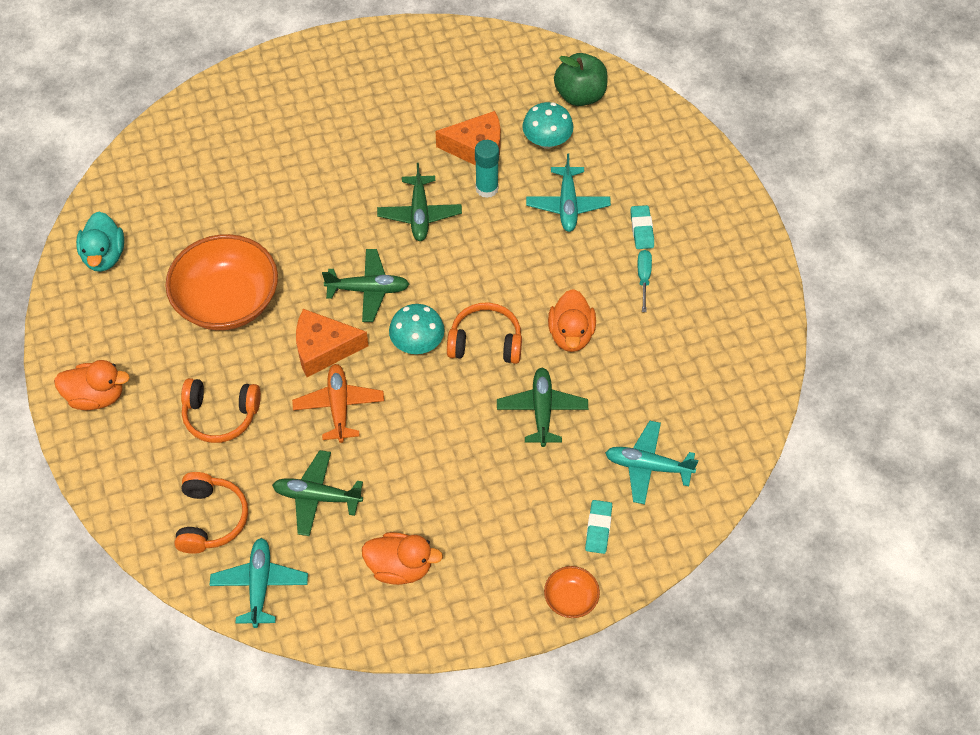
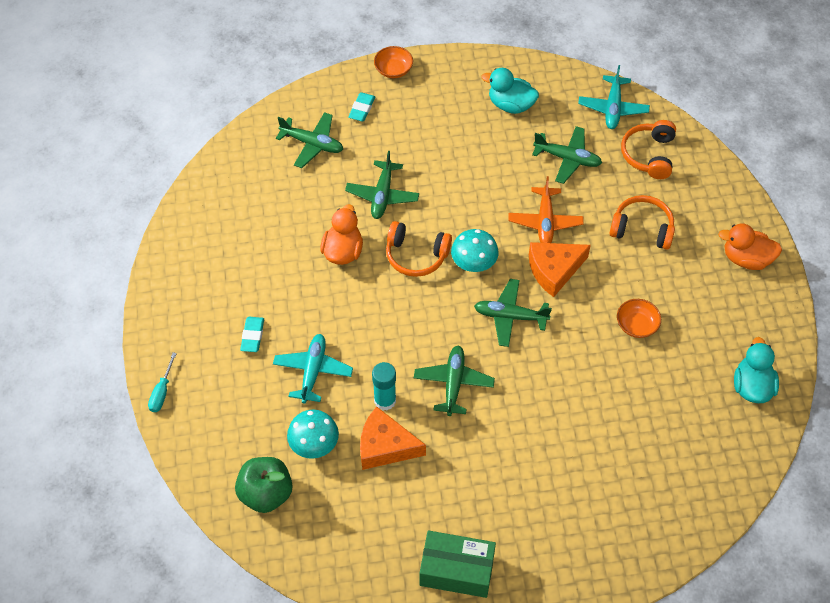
camera: 170 degrees left, 0 degrees up
orange bowl [165,234,278,330] -> orange bowl [617,299,661,338], size x0.45
orange cheese [296,309,369,377] -> orange cheese turned 150 degrees clockwise [529,242,591,297]
orange duck [362,532,443,585] -> turquoise duck [482,68,539,114]
turquoise plane [605,421,698,504] -> green plane [276,112,343,168]
turquoise screwdriver [638,250,652,312] -> turquoise screwdriver moved to [148,352,177,412]
none -> green box [419,531,496,598]

